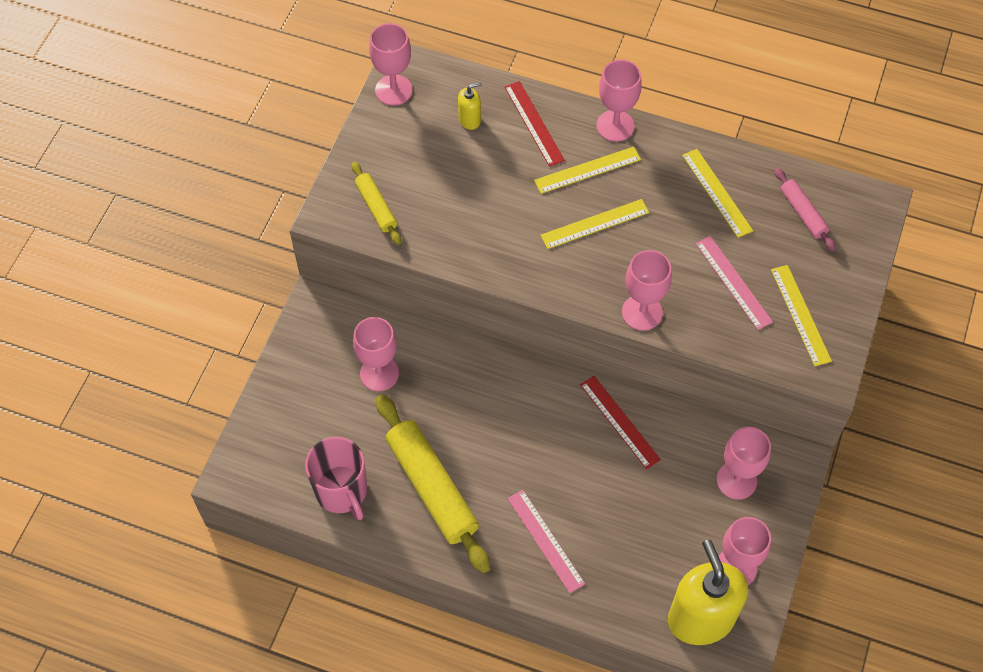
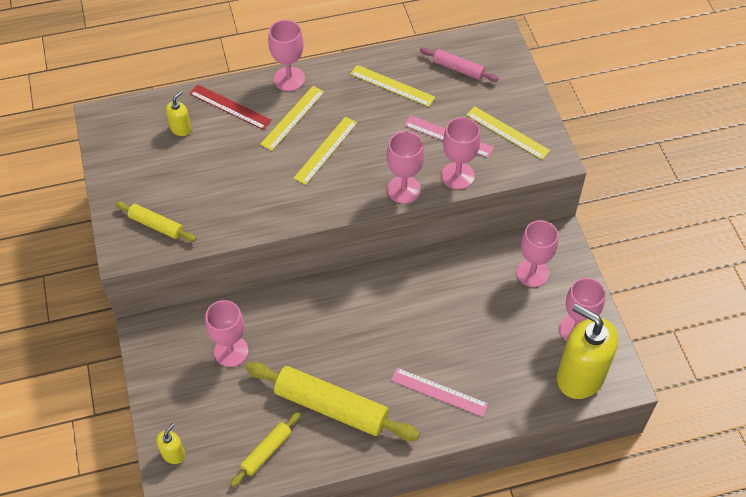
camera: 35 degrees left, 5 degrees down
pink mug [305,437,367,520] -> yellow rolling pin [231,412,301,487]
pink goblet [369,23,413,106] -> pink goblet moved to [441,117,481,189]
red ruler [580,376,661,469] -> none
none -> yellow soap dispenser [156,423,185,464]

